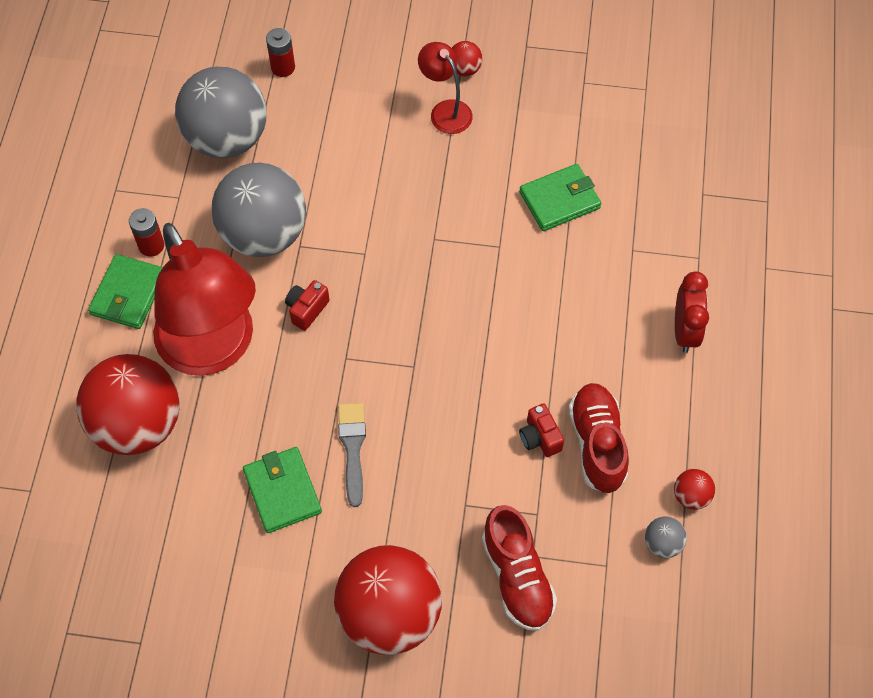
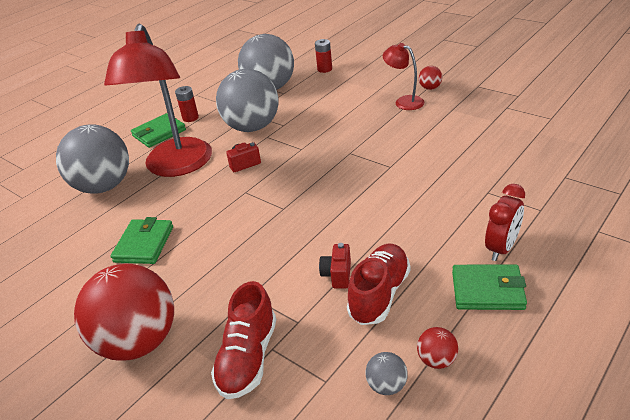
camera: 35 degrees right, 25 degrees down
red ball [76,354,180,455] -> grey ball [56,124,129,194]
grey brush [338,403,366,507] -> none
red lamp [418,42,473,134] -> red lamp turned 45 degrees counterclockwise [383,43,425,110]
green wallet [519,164,601,231] -> green wallet moved to [452,264,527,310]

